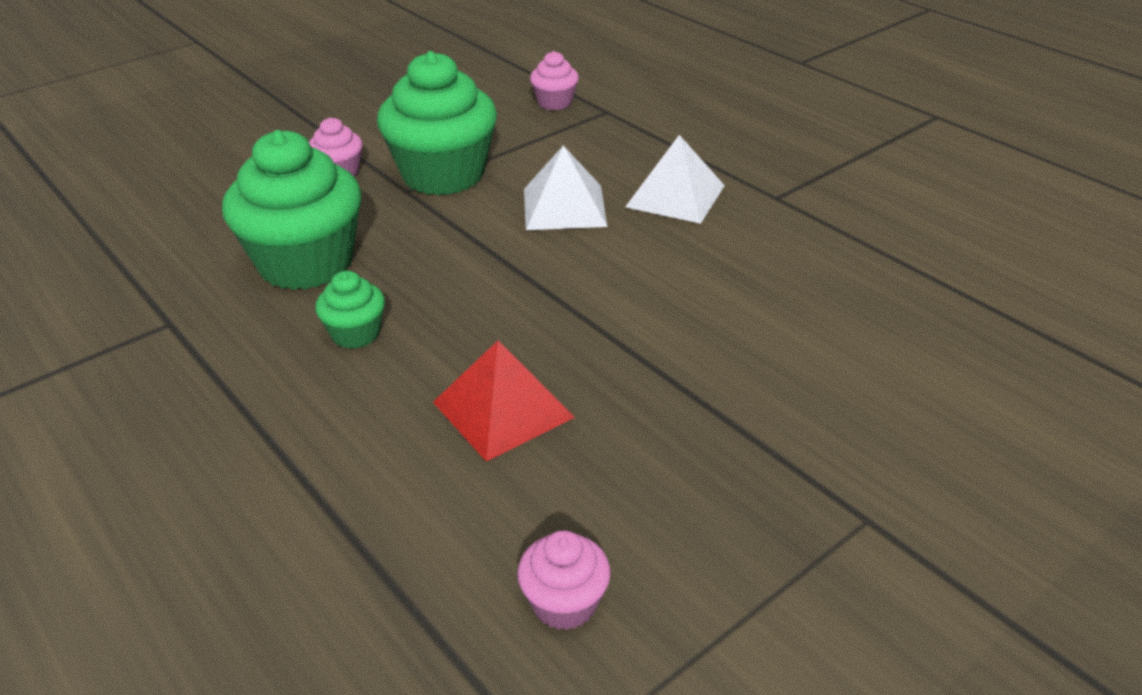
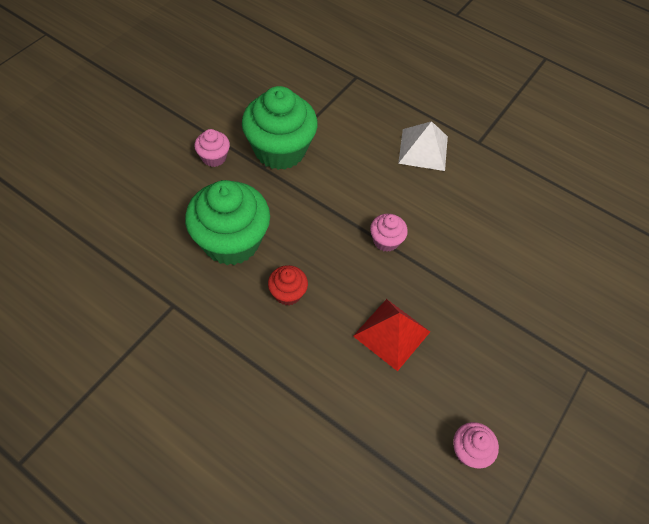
camera: 20 degrees left, 20 degrees up
green cupcake [315,271,385,349] -> red cupcake [268,265,308,306]
white pyramid [524,145,607,230] -> none
pink cupcake [530,51,579,110] -> pink cupcake moved to [370,214,408,252]

